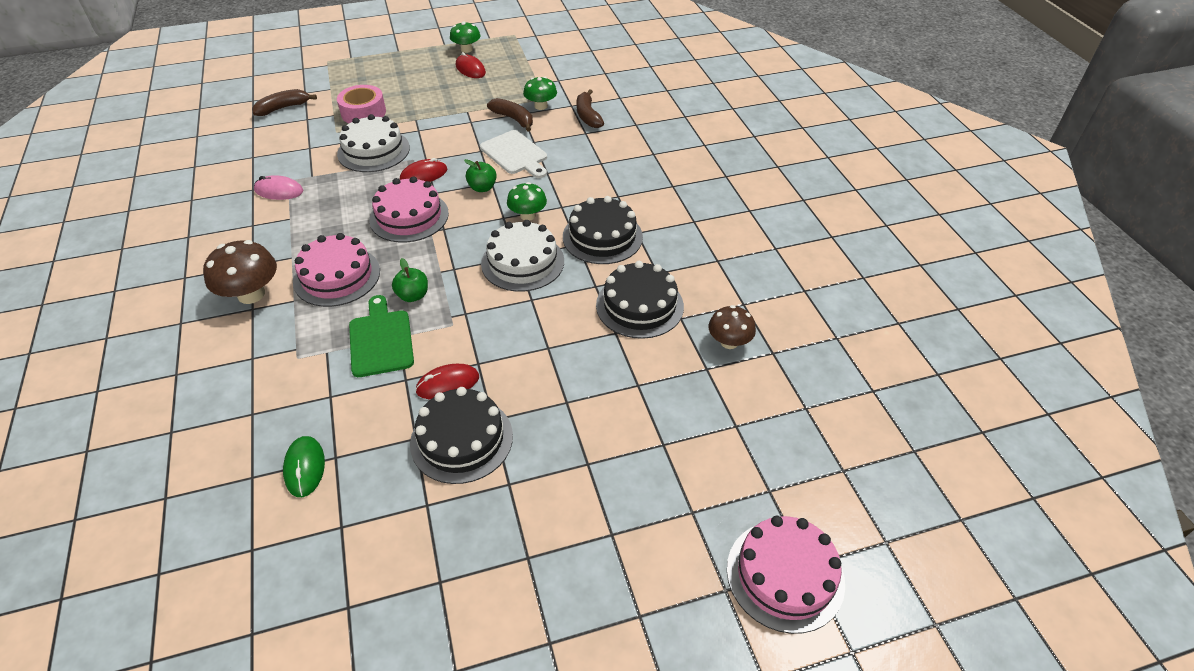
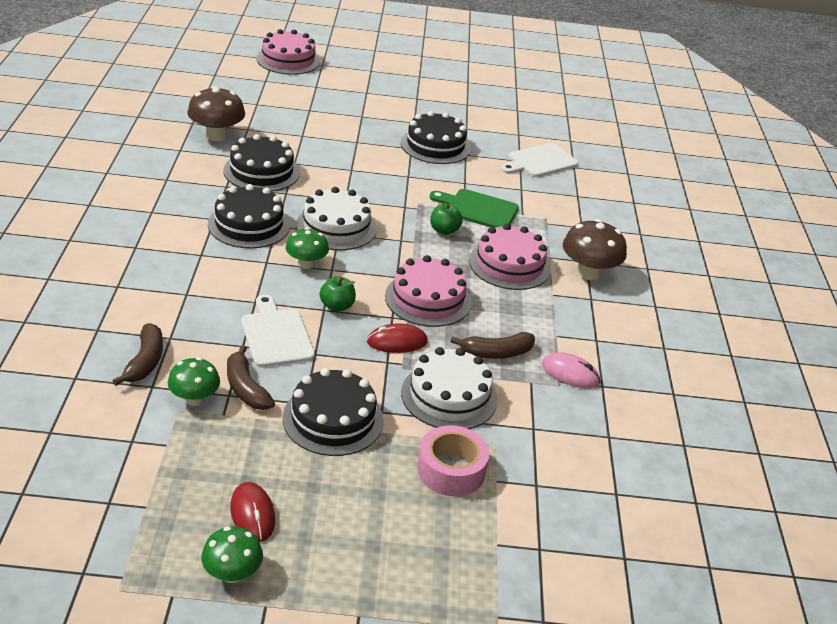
camera: 165 degrees left, 10 degrees down
brown banana [252,89,317,116] -> brown banana moved to [451,332,535,359]
green mouse [283,436,325,497] -> white cutting board [501,143,578,177]
green cutting board [349,295,414,377] -> green cutting board turned 105 degrees clockwise [430,189,519,228]
red mouse [415,364,479,400] -> none
brown mushroom [708,305,756,349] -> brown mushroom [187,86,245,141], size x1.53
none -> black cake [282,368,384,456]

